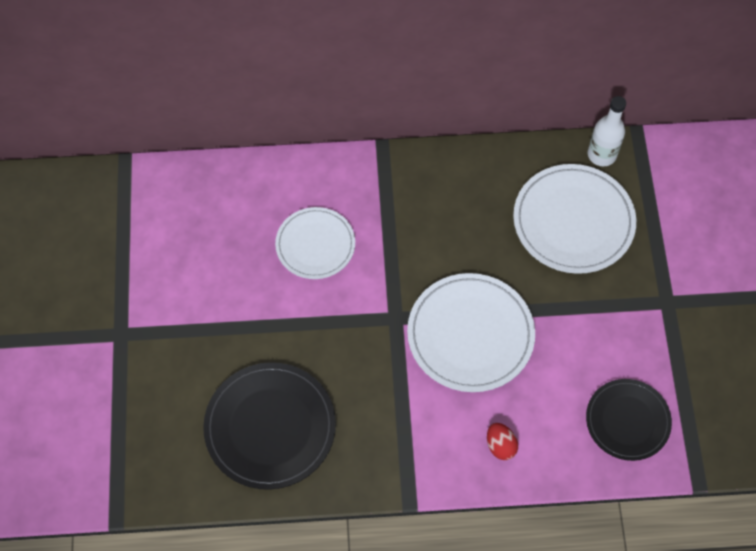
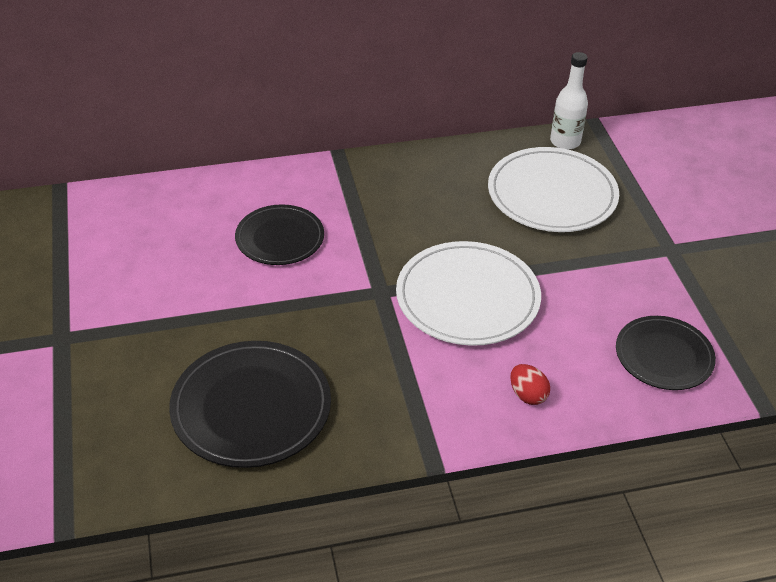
camera: 10 degrees left, 20 degrees down
white plate [275,207,355,279] -> black plate [235,204,324,265]

